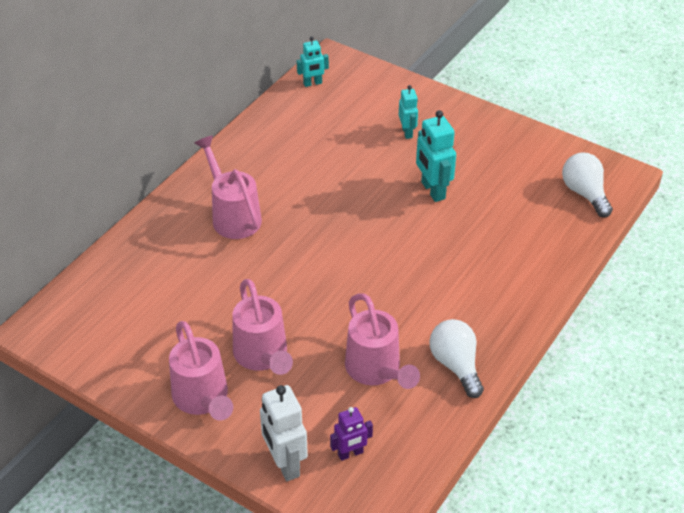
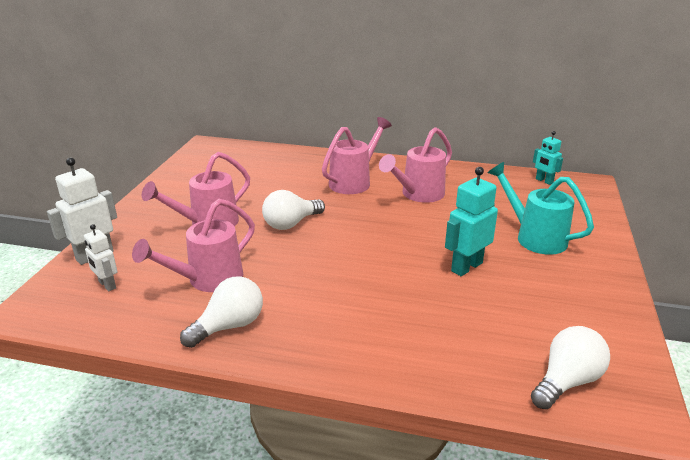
camera: 70 degrees right, 15 degrees down
pink watering can [169,321,233,421] -> pink watering can moved to [379,127,452,203]
purple robot [330,407,373,461] -> white robot [84,224,117,291]
turquoise robot [399,85,418,139] -> turquoise watering can [487,162,594,255]
none -> white light bulb [262,190,325,230]

